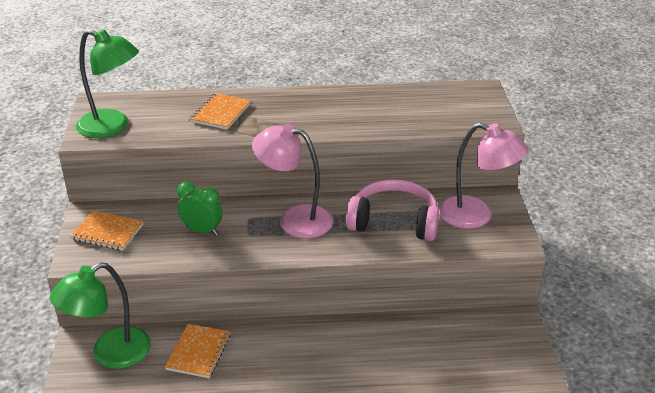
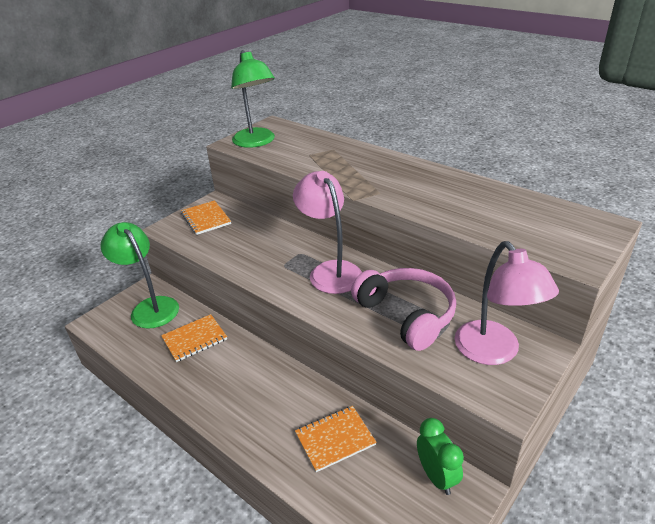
camera: 45 degrees right, 0 degrees up
green lamp [50,262,151,369] -> green lamp turned 45 degrees clockwise [100,222,179,329]
green clock [177,182,223,236] -> green clock moved to [417,418,464,495]
orange notebook [190,93,251,130] -> orange notebook moved to [295,406,376,472]

